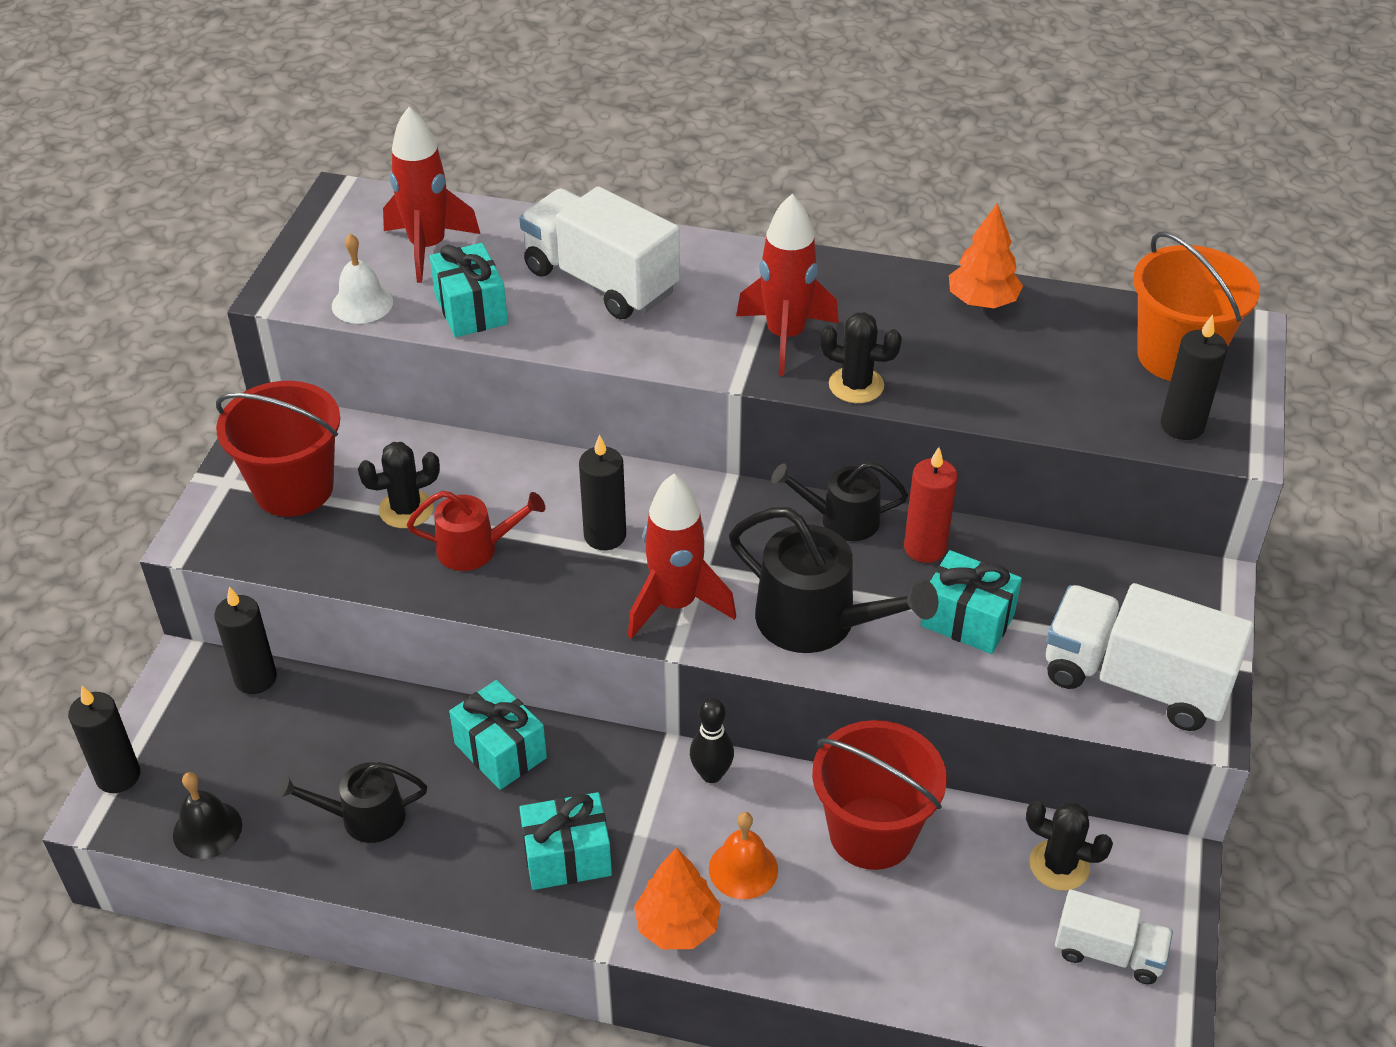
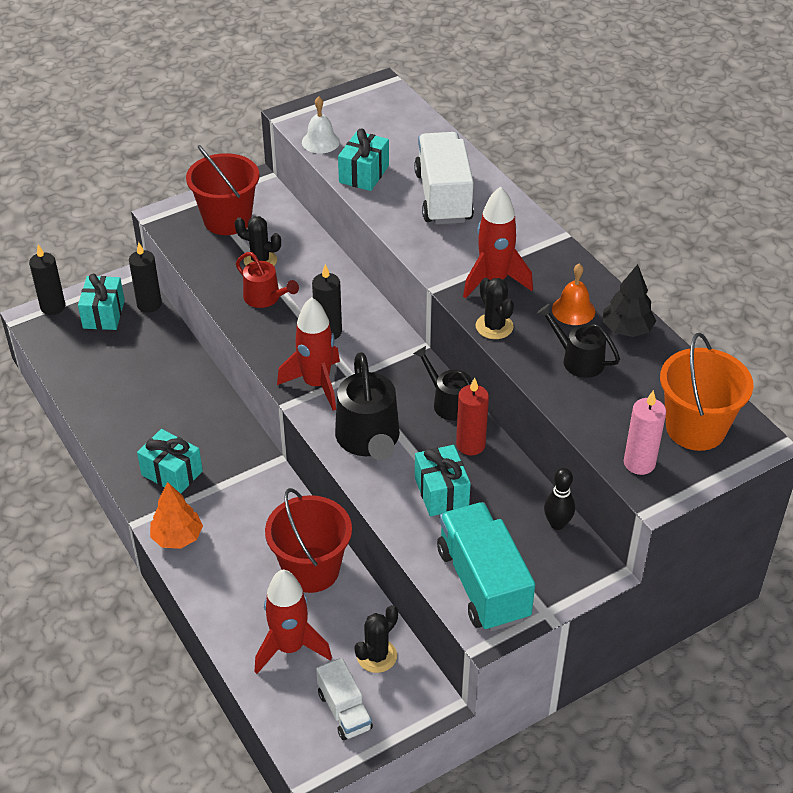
camera: 45 degrees right, 0 degrees up
black bell [173,772,242,859] -> none
black watering can [276,762,427,843] -> black watering can moved to [537,304,620,378]
red rocket [383,107,480,283] -> red rocket moved to [255,570,332,674]
turquoise gift [449,680,547,790] -> turquoise gift moved to [78,273,125,330]
black bowling pin [690,698,734,783] -> black bowling pin moved to [544,468,575,530]
orange bell [709,812,778,899] -> orange bell moved to [552,263,595,325]
orange tree [949,203,1023,308] -> black tree [603,264,656,337]
black cactus [1026,801,1113,891] -> black cactus turned 60 degrees clockwise [354,605,398,673]
white truck [1046,583,1254,731] -> turquoise truck [437,502,535,632]
black candle [1161,314,1227,440] -> pink candle [624,390,666,475]

